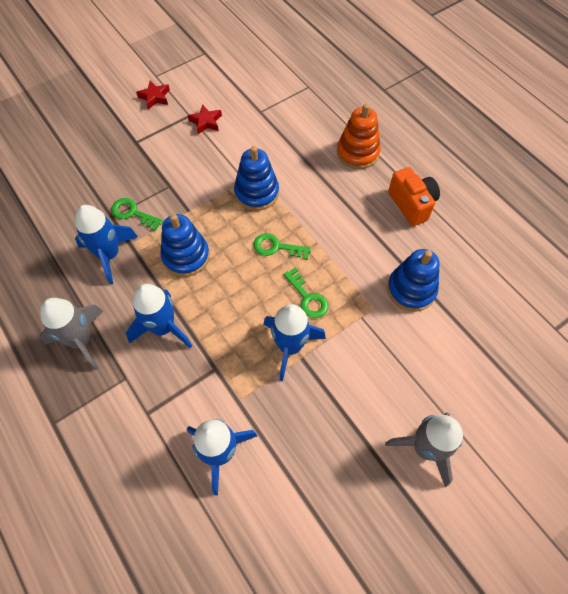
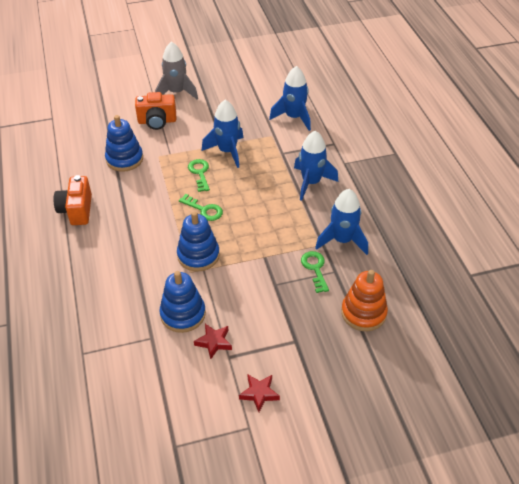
camera: 160 degrees left, 15 degrees down
grey rocket [40,298,104,370] -> none
green key [111,198,163,231] -> green key turned 150 degrees counterclockwise [301,251,329,293]
blue stacking toy [160,214,210,277] -> blue stacking toy moved to [159,271,206,333]
orange stacking toy [337,104,381,169] -> orange stacking toy moved to [341,270,388,331]
none -> orange camera [135,92,176,130]

